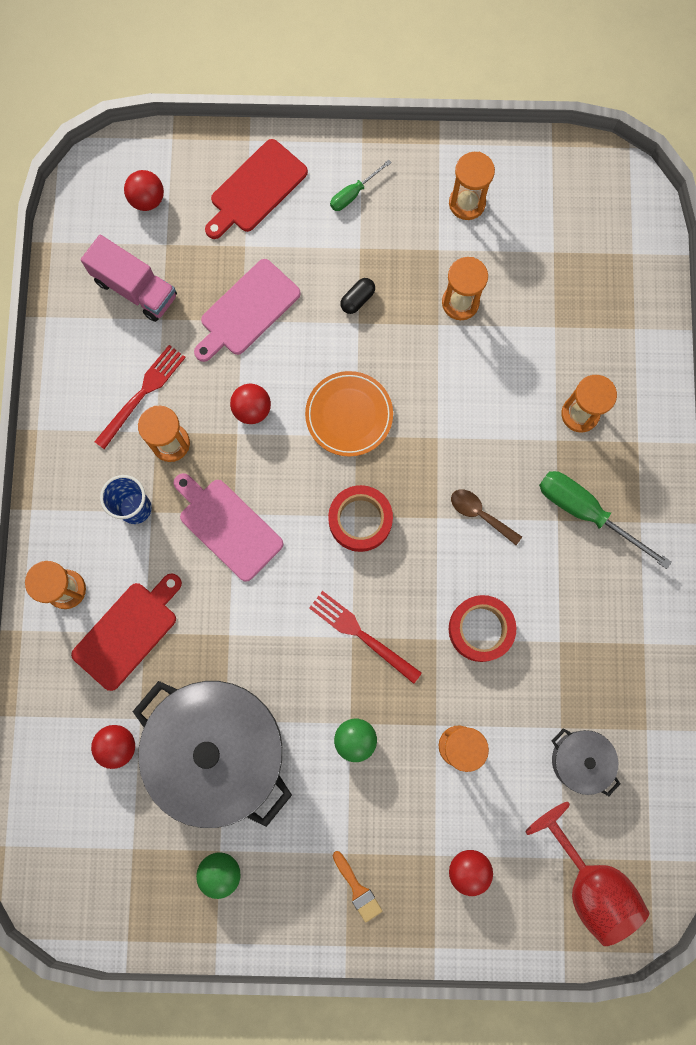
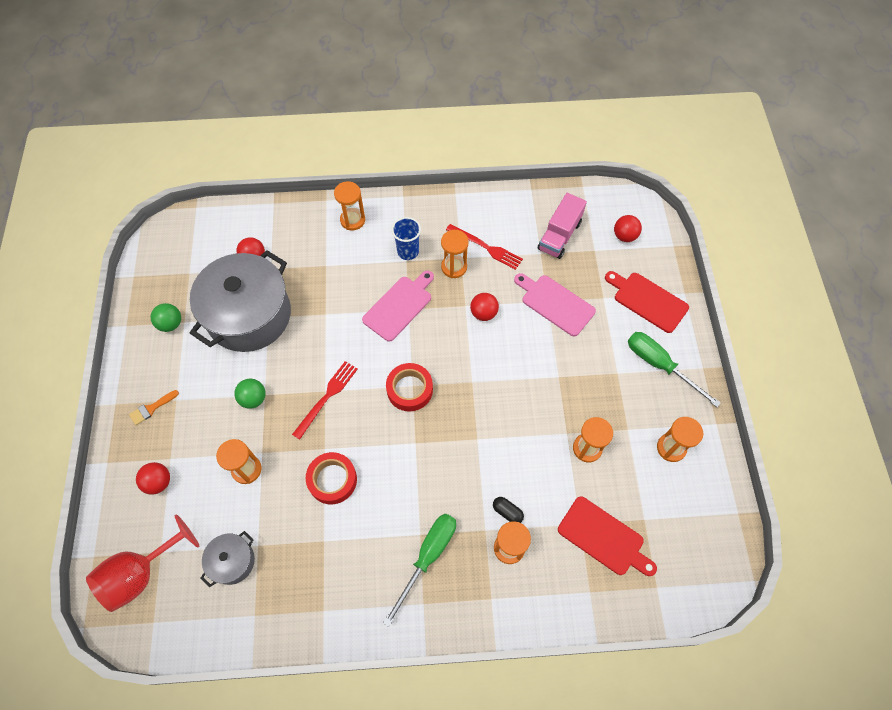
camera: 85 degrees right, 15 degrees down
red cutting board [71,573,182,691] -> red cutting board moved to [558,496,657,576]
orange plate [305,371,393,457] -> none
green screwdriver [330,160,392,211] -> green screwdriver [628,332,721,407], size x1.84
black capsule [340,278,375,314] -> black capsule moved to [493,497,524,523]
brown spoon [451,490,522,545] -> none

